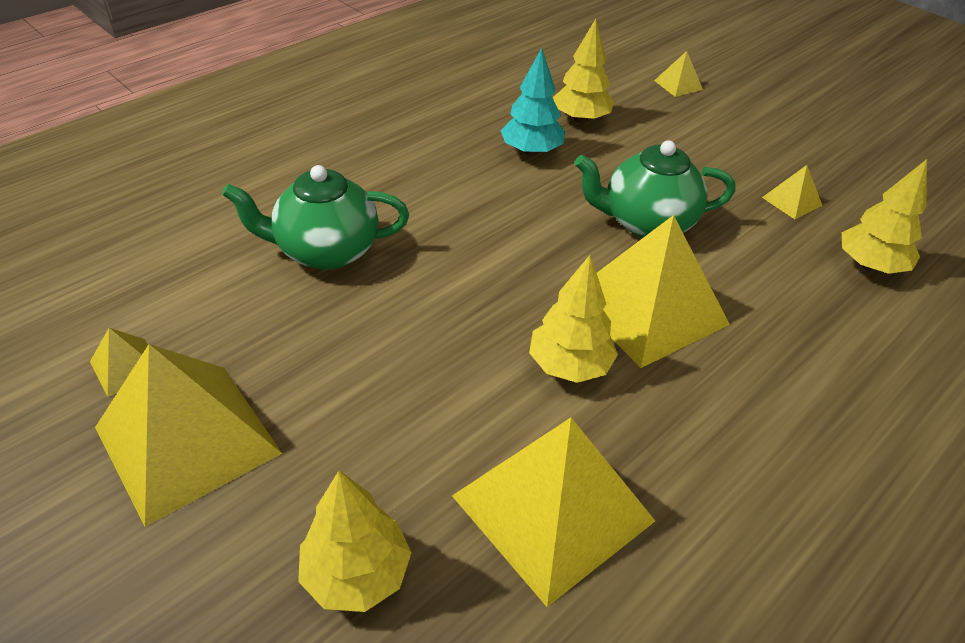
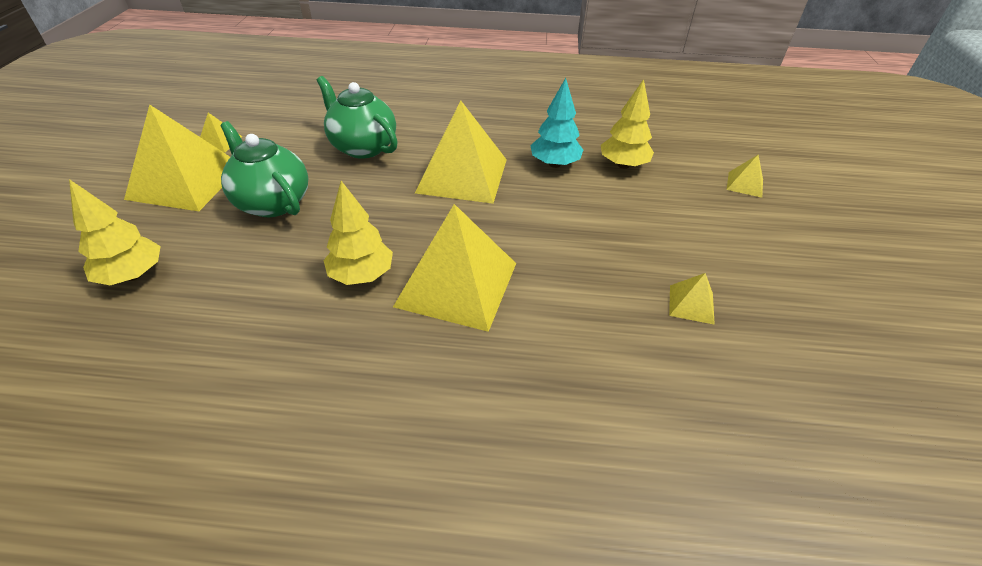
camera: 50 degrees right, 0 degrees up
yellow pyramid [452,418,655,607] -> yellow pyramid moved to [415,101,507,204]
green teapot [575,140,735,238] -> green teapot moved to [220,121,308,217]
yellow tree [842,159,927,274] -> none

